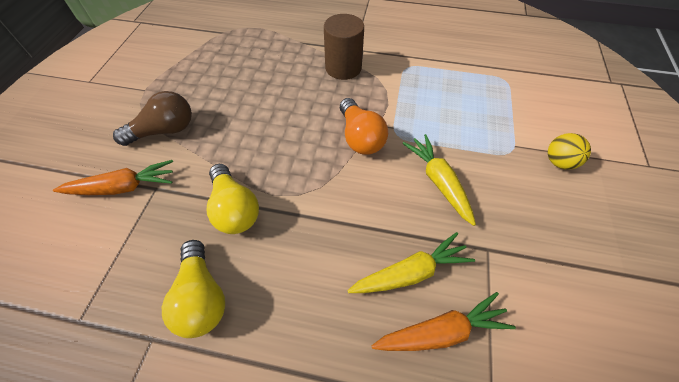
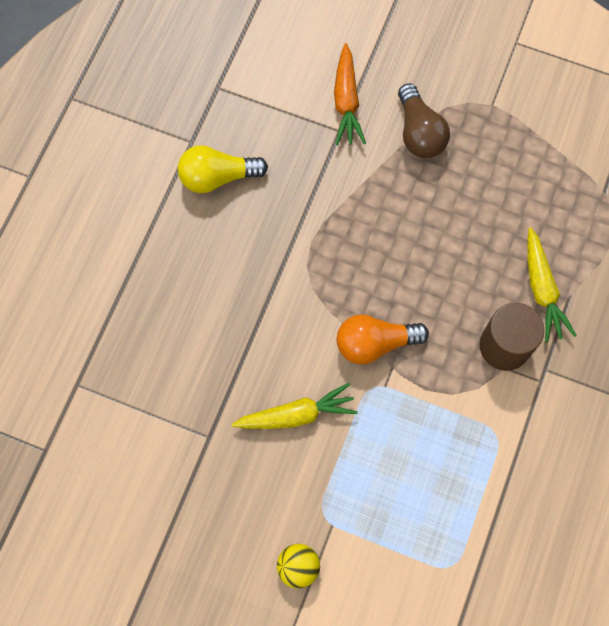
camera: 100 degrees right, 15 degrees up
yellow light bulb [207,164,259,234] -> none
yellow carrot [347,232,475,293] -> yellow carrot moved to [527,227,577,343]
orange carrot [371,292,516,351] -> none

